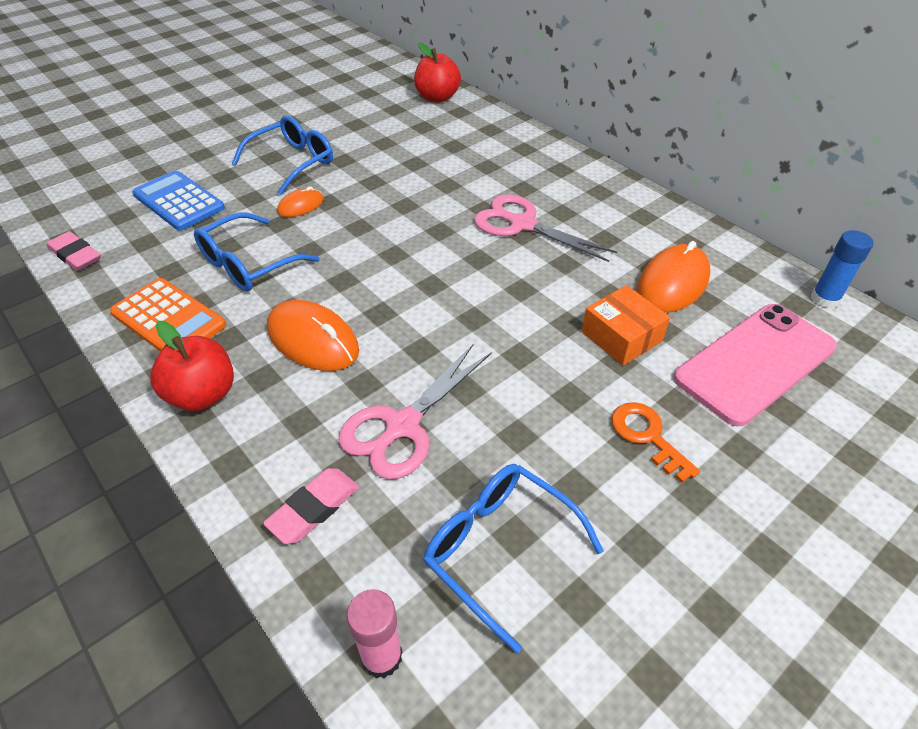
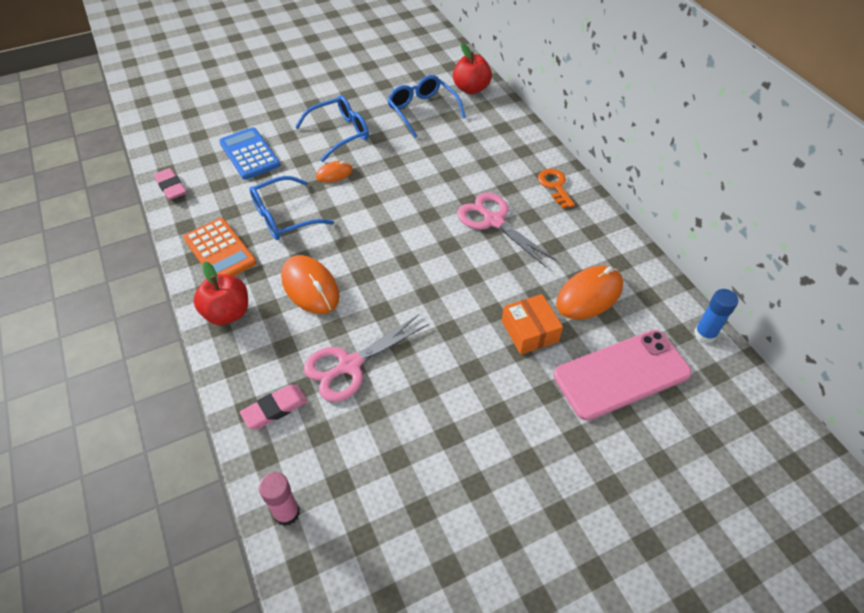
camera: 15 degrees right, 5 degrees up
blue glasses [423,464,604,654] -> blue glasses moved to [387,75,466,138]
orange key [612,402,700,483] -> orange key moved to [538,169,575,208]

